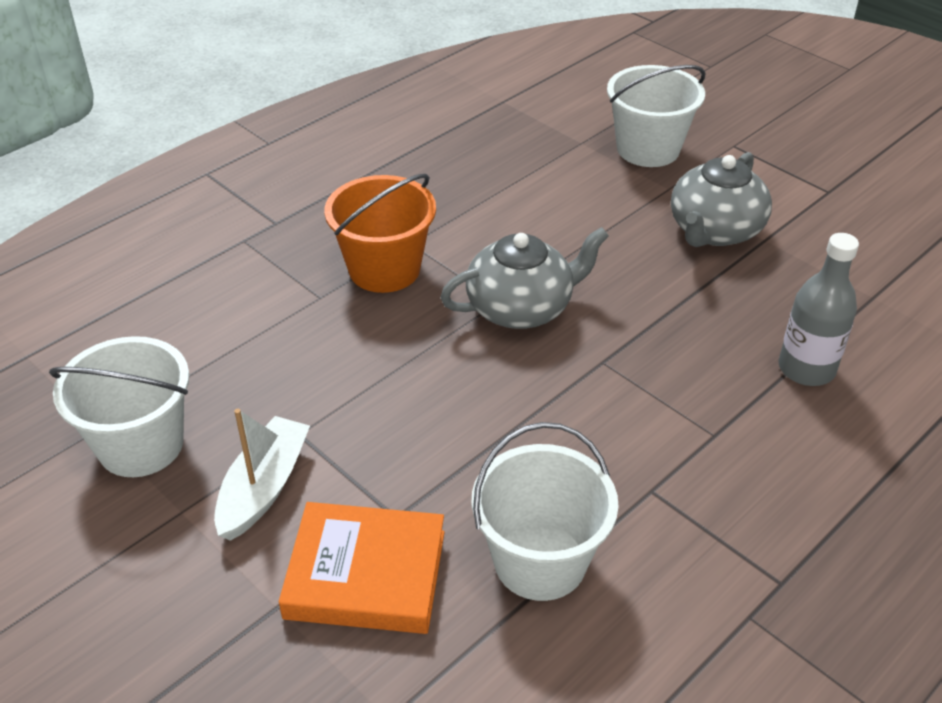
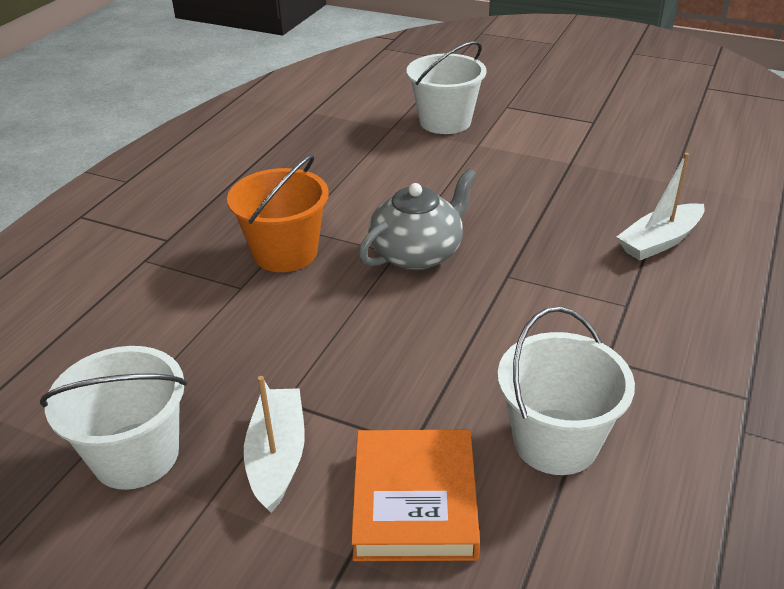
camera: 20 degrees left, 5 degrees down
orange book [279,502,445,634] -> orange book turned 75 degrees counterclockwise [351,430,480,561]
grey teapot [671,152,772,247] -> none
grey bottle [779,233,859,386] -> white boat [617,153,704,261]

